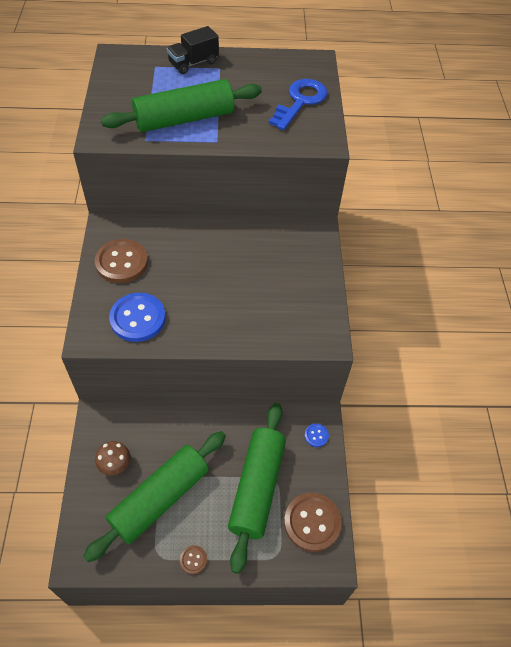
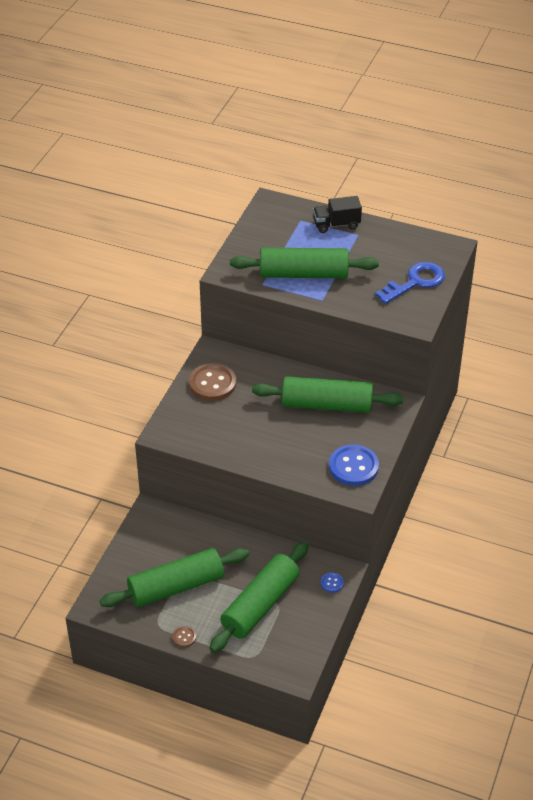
camera: 25 degrees right, 10 degrees down
brown mushroom [95,441,131,475] -> none
blue button [109,293,166,342] -> blue button moved to [329,444,379,486]
brown button [284,493,342,552] -> none
none -> green rolling pin [252,376,403,413]

